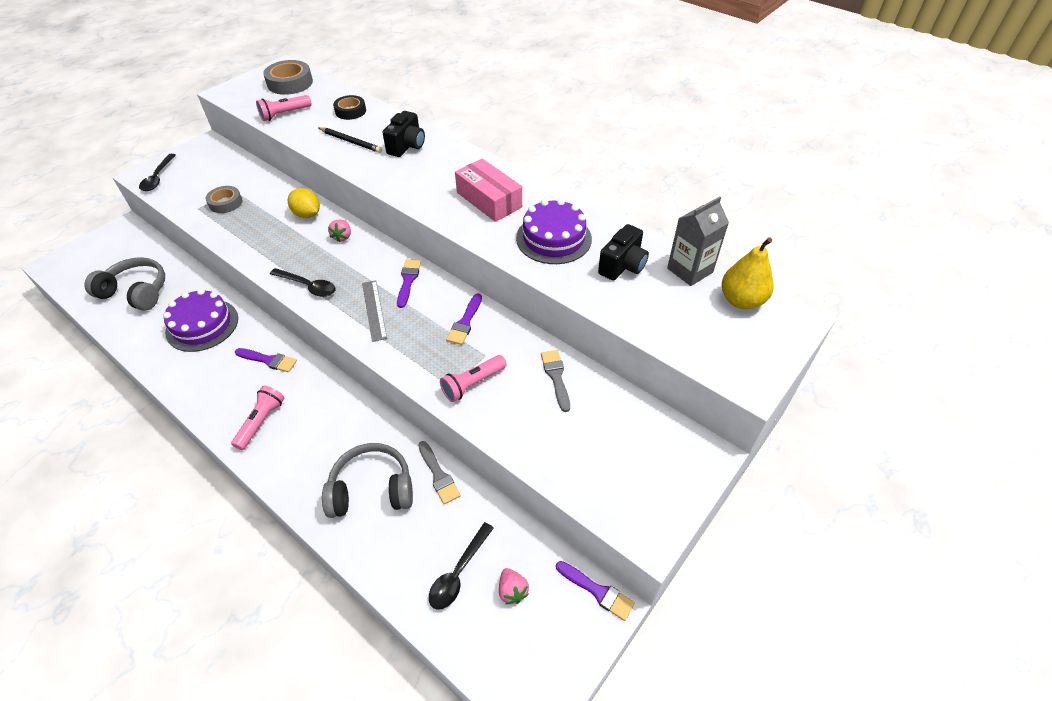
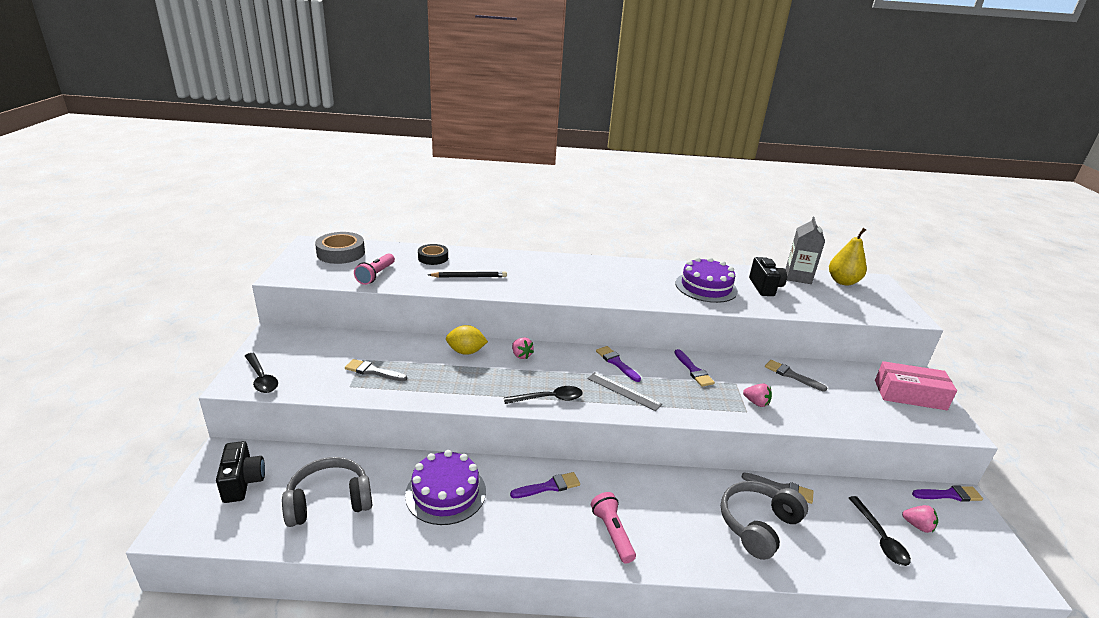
camera: 40 degrees left, 20 degrees down
grey tape [206,186,243,213] -> grey brush [345,359,407,381]
black camera [382,111,425,157] -> black camera moved to [216,441,265,503]
pink flashlight [440,355,507,402] -> pink strawberry [743,383,772,407]
pink box [455,158,522,222] -> pink box moved to [875,361,957,410]

